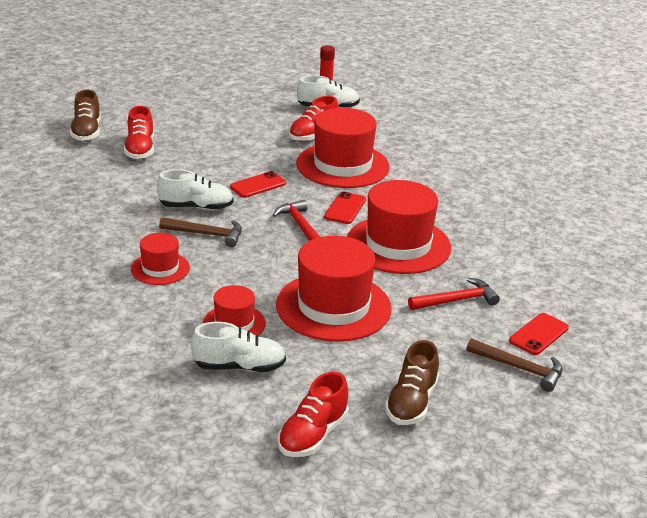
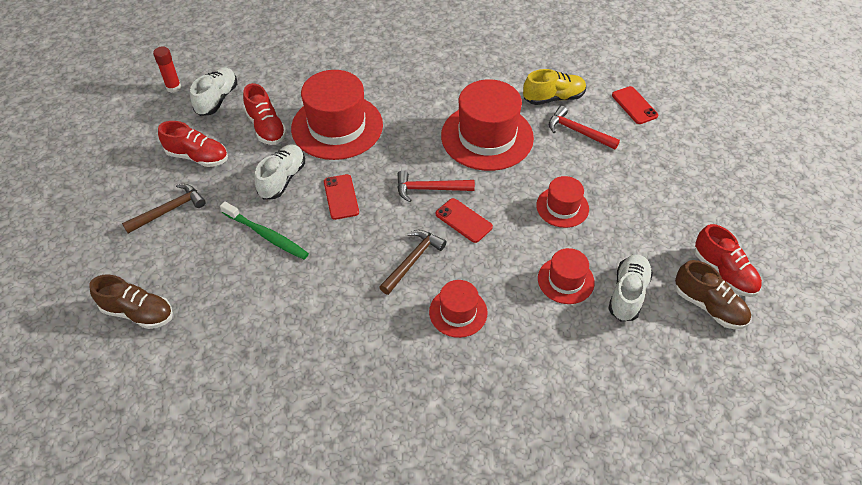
camera: 65 degrees left, 20 degrees up
red shoe [124,106,154,159] -> red shoe moved to [158,121,228,167]
white shoe [157,169,234,210] -> white shoe moved to [254,144,305,200]
red hat [276,236,391,342] -> red hat [536,176,589,228], size x0.53
red phone [324,191,366,224] -> red phone moved to [436,198,493,243]
brown shoe [385,340,439,425] -> brown shoe moved to [675,260,751,329]
red hammer [408,278,500,310] -> red hammer turned 60 degrees counterclockwise [549,106,620,150]
brown hammer [467,338,563,392] -> brown hammer moved to [122,184,206,234]
none -> green toothbrush [220,201,309,260]
none -> yellow shoe [523,69,586,105]

